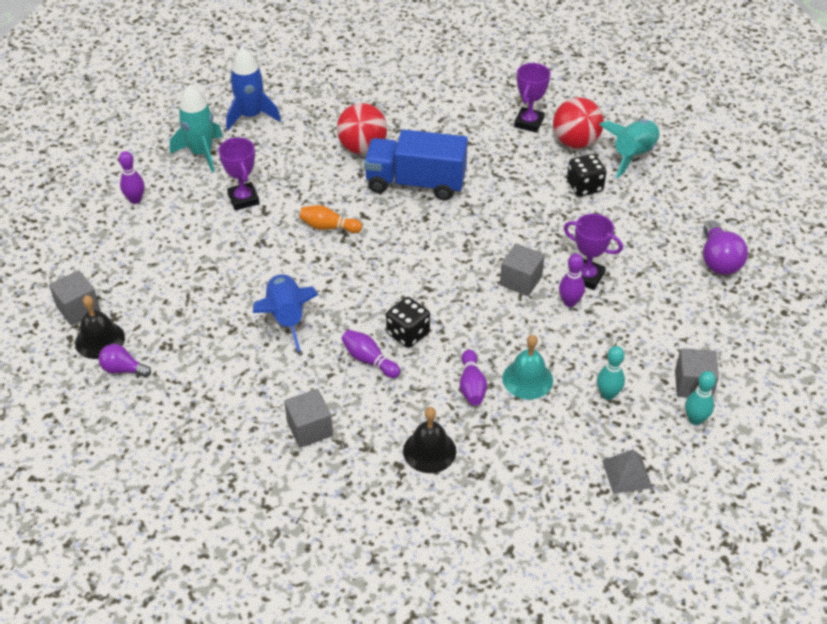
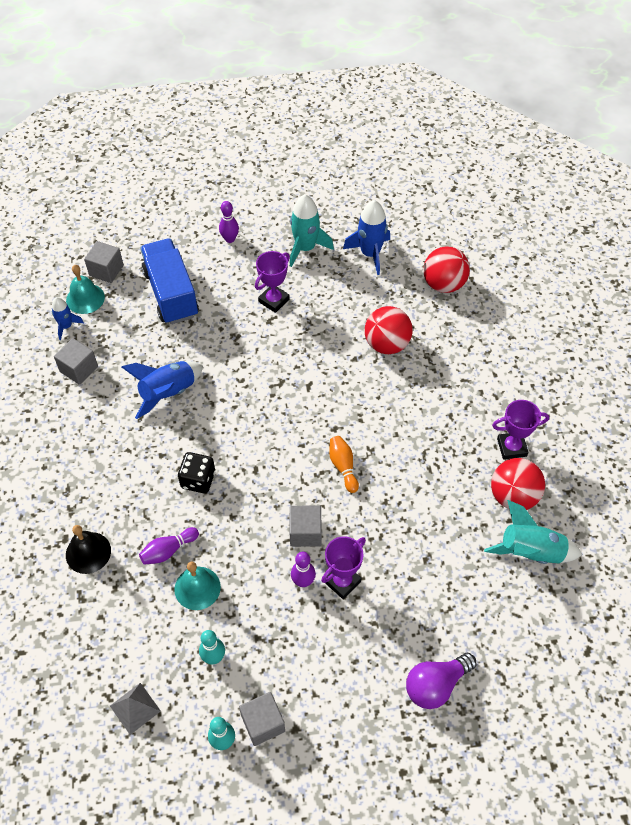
camera: 60 degrees right, 10 degrees up
black bell [75,295,125,359] -> turquoise bell [66,265,105,314]
purple light bulb [99,344,151,377] -> blue rocket [52,297,84,340]
grey cube [284,389,333,448] -> grey cube moved to [54,338,98,385]
orange bowling pin [299,205,362,233] -> orange bowling pin moved to [329,436,359,493]
purple bowling pin [342,330,400,378] -> none
blue truck [364,129,468,200] -> blue truck moved to [140,239,199,324]
purple trophy [564,214,623,290] -> purple trophy turned 45 degrees clockwise [321,536,366,599]
black dice [567,154,607,197] -> none
none -> red ball [423,246,470,293]

